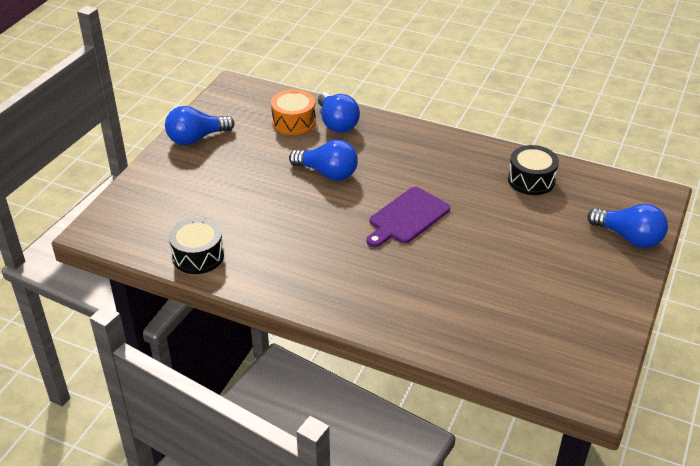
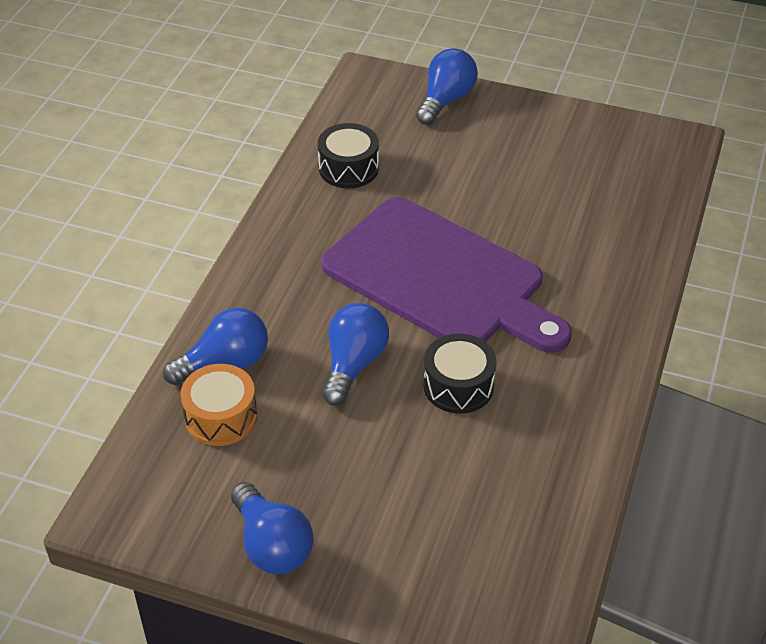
camera: 95 degrees left, 5 degrees up
black drum [169,218,224,274] -> black drum moved to [423,334,496,414]
purple cutting board [367,187,450,247] -> purple cutting board [321,197,572,353], size x1.98

